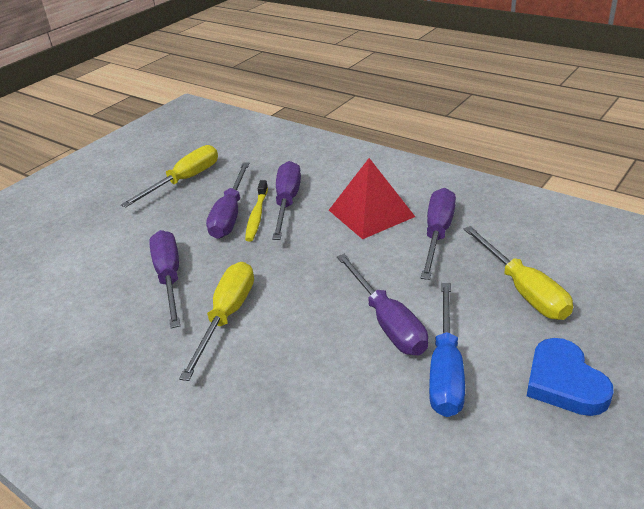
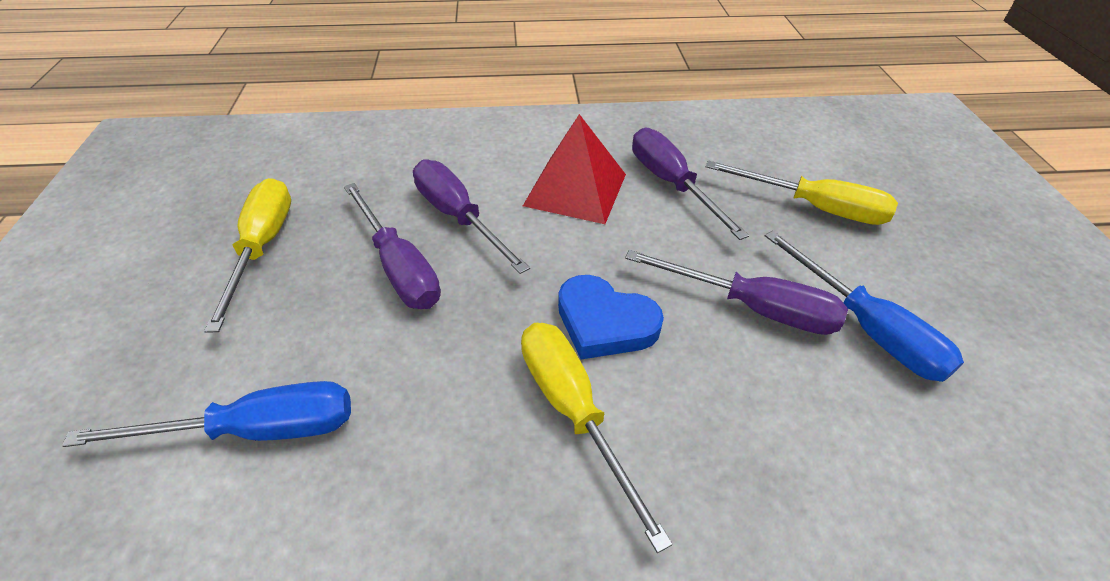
camera: 45 degrees left, 10 degrees up
purple screwdriver [149,230,180,328] -> none
yellow toothbrush [245,180,268,242] -> none
blue heart [527,338,614,416] -> blue heart moved to [558,275,664,359]
none -> blue screwdriver [62,381,351,447]

